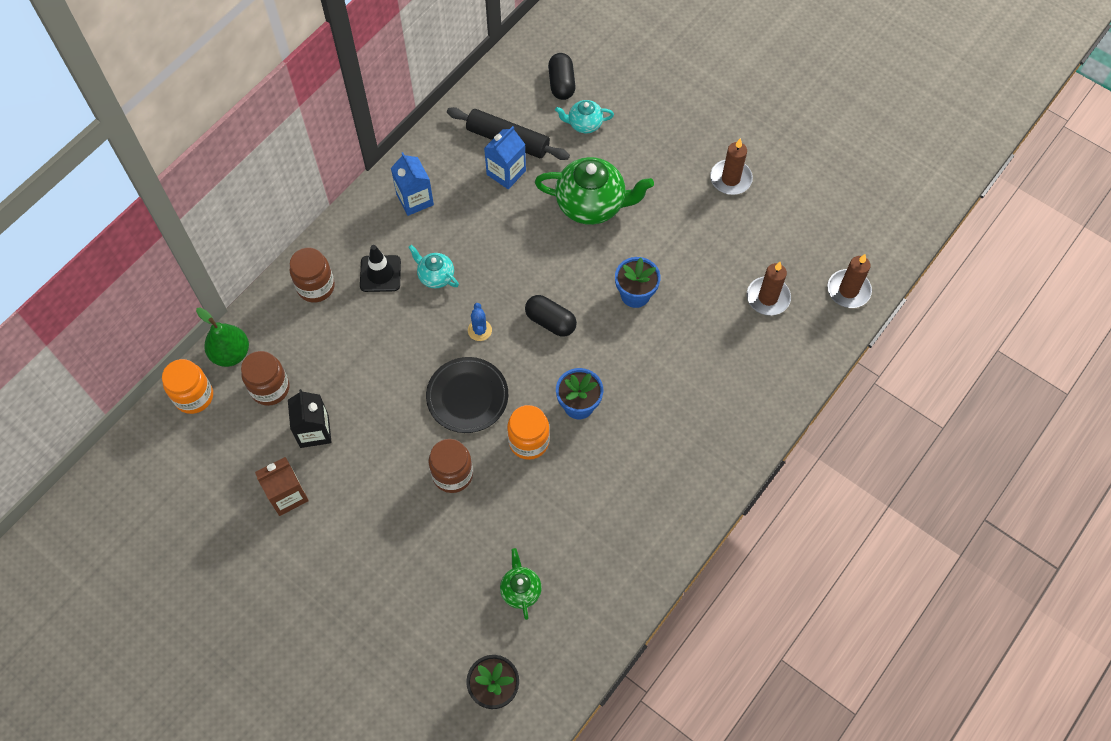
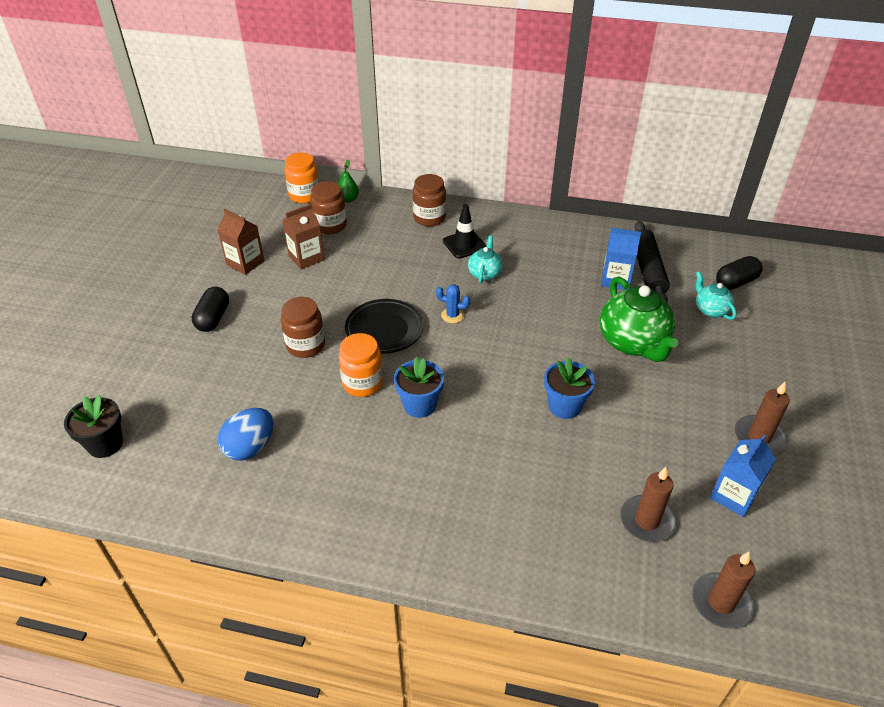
camera: 65 degrees right, 20 degrees down
green pear [196,307,249,367] -> green pear [338,160,359,203], size x0.66
black carton [288,389,331,448] -> brown carton [282,204,324,269]
blue carton [391,152,434,216] -> blue carton moved to [710,435,776,517]
blue cactus [468,303,492,341] -> blue cactus turned 45 degrees clockwise [436,284,470,323]
green teapot [500,548,542,620] -> none
black capsule [525,295,577,337] -> black capsule moved to [191,287,229,332]
none -> blue egg [218,408,273,461]

